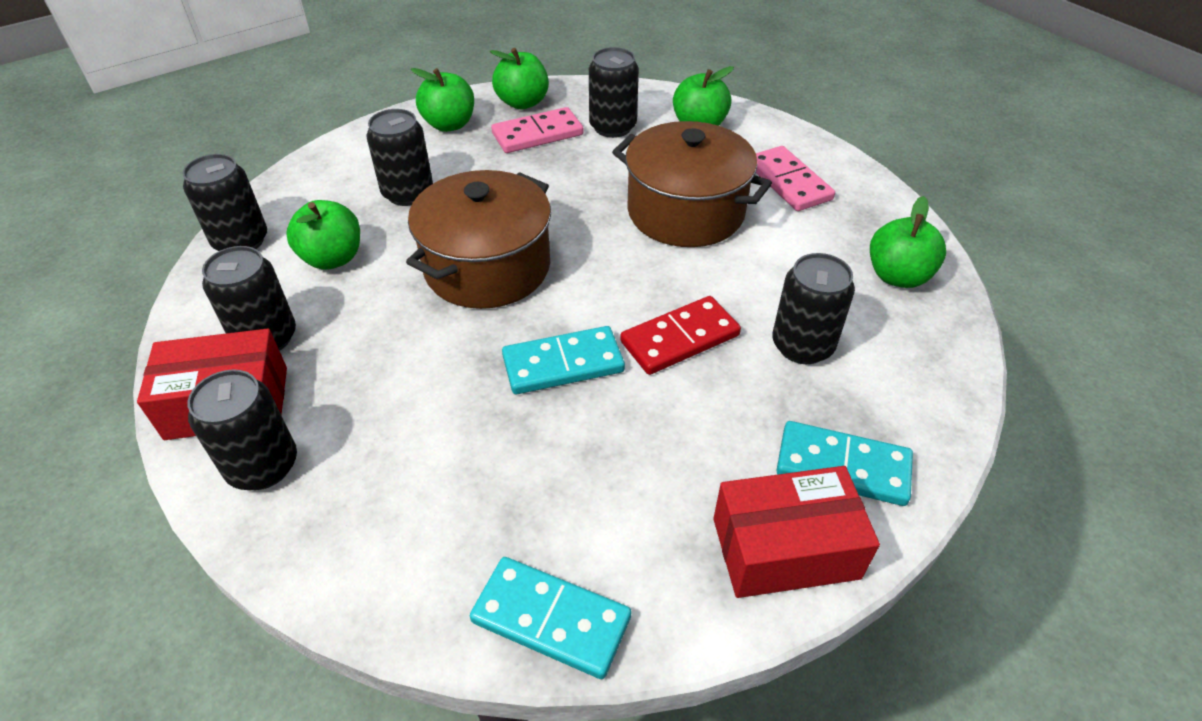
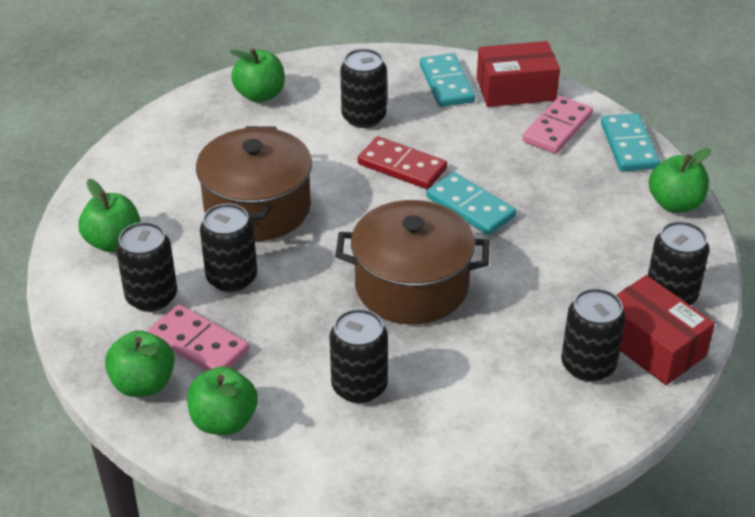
camera: 120 degrees left, 5 degrees down
black can [182,154,267,251] -> black can moved to [200,203,257,292]
green apple [286,200,360,270] -> green apple moved to [649,148,711,213]
red box [713,466,880,598] -> red box turned 60 degrees counterclockwise [477,41,560,107]
pink domino [756,146,835,211] -> pink domino moved to [522,96,593,154]

